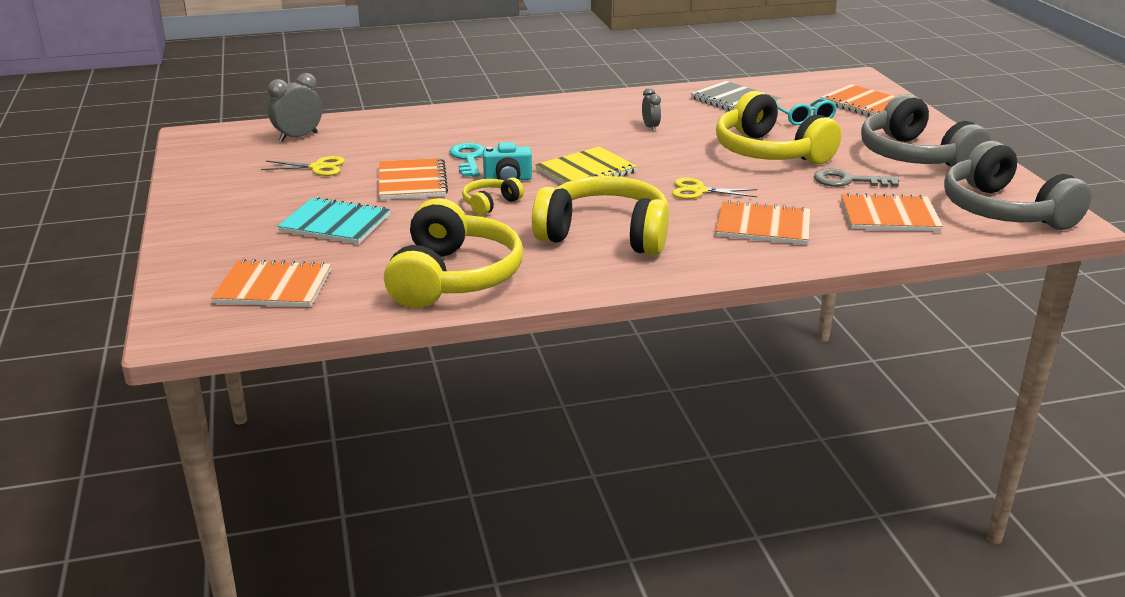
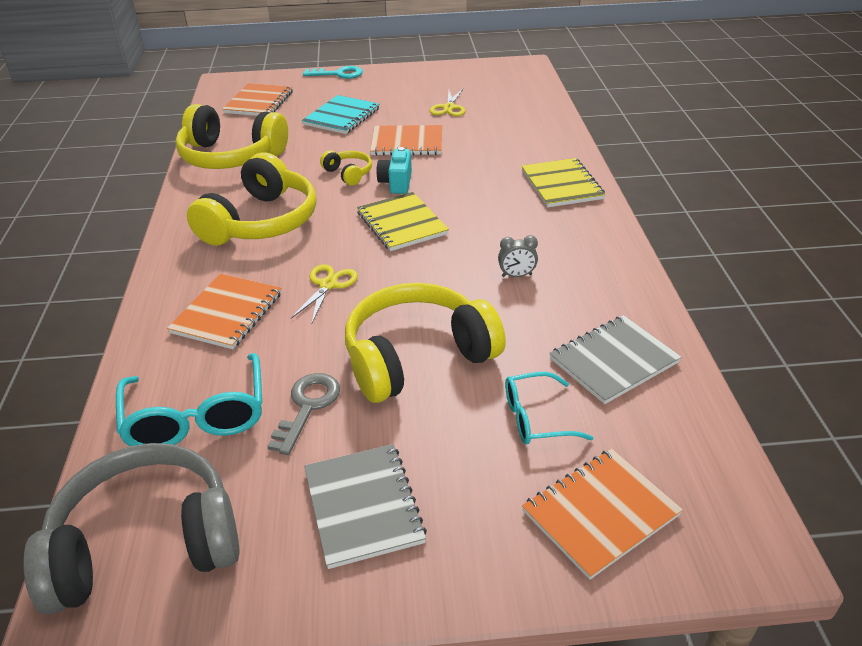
camera: 100 degrees right, 10 degrees up
grey clock [268,73,322,142] -> none
turquoise key [449,143,484,177] -> turquoise key moved to [303,66,363,79]
orange notebook [841,193,943,232] -> turquoise glasses [116,353,262,446]
grey headphones [861,94,991,167] -> grey notebook [304,444,427,569]
none -> yellow notebook [522,158,606,207]

